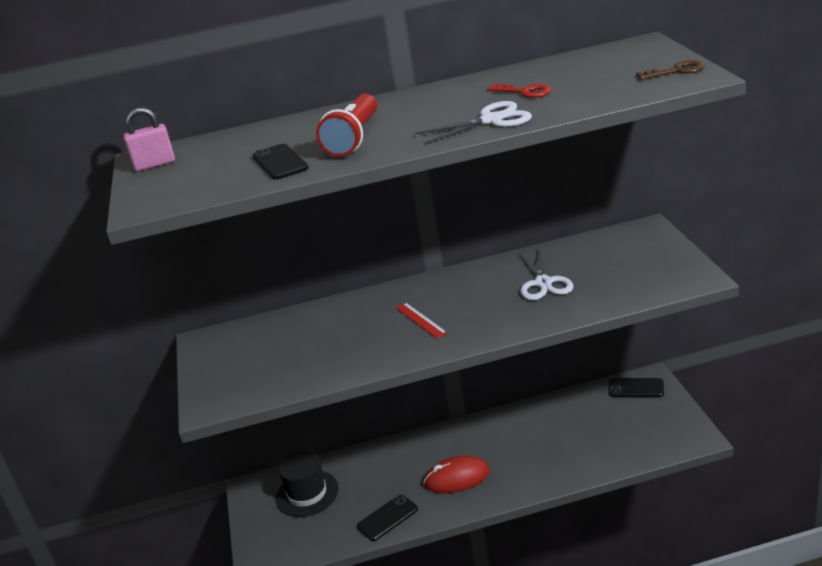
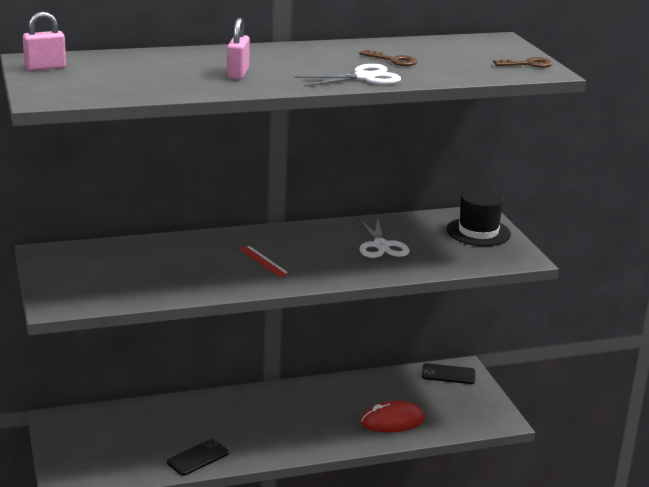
camera: 10 degrees left, 5 degrees down
black phone [253,144,309,180] -> none
black hat [276,451,339,517] -> black hat moved to [446,189,511,246]
red flashlight [316,94,377,157] -> pink padlock [227,18,250,79]
red mouse [423,456,490,493] -> red mouse moved to [361,400,425,432]
red key [487,84,551,98] -> brown key [359,50,417,66]

